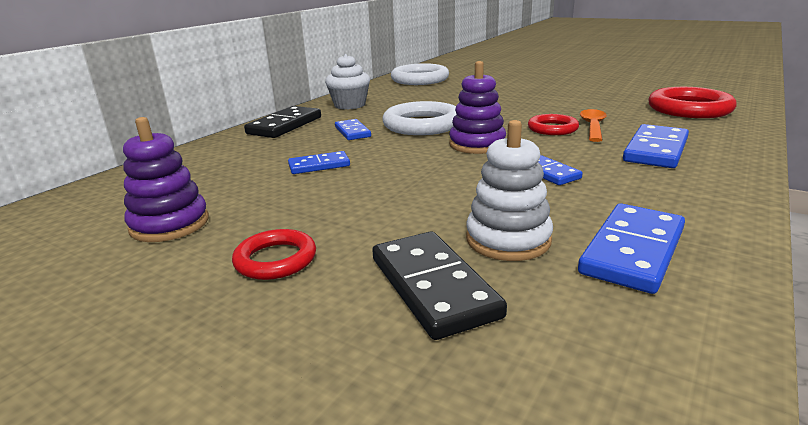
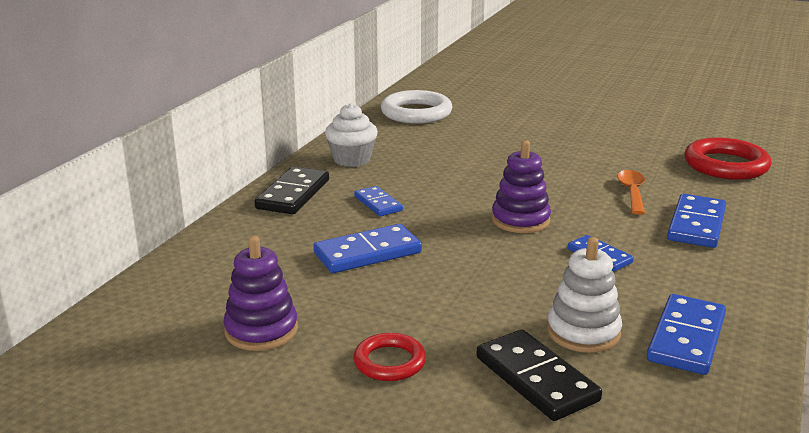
camera: 10 degrees left, 0 degrees up
blue domino [288,151,350,174] -> blue domino [313,224,422,273], size x1.63
white ring [382,101,456,135] -> none
red ring [528,114,579,135] -> none

